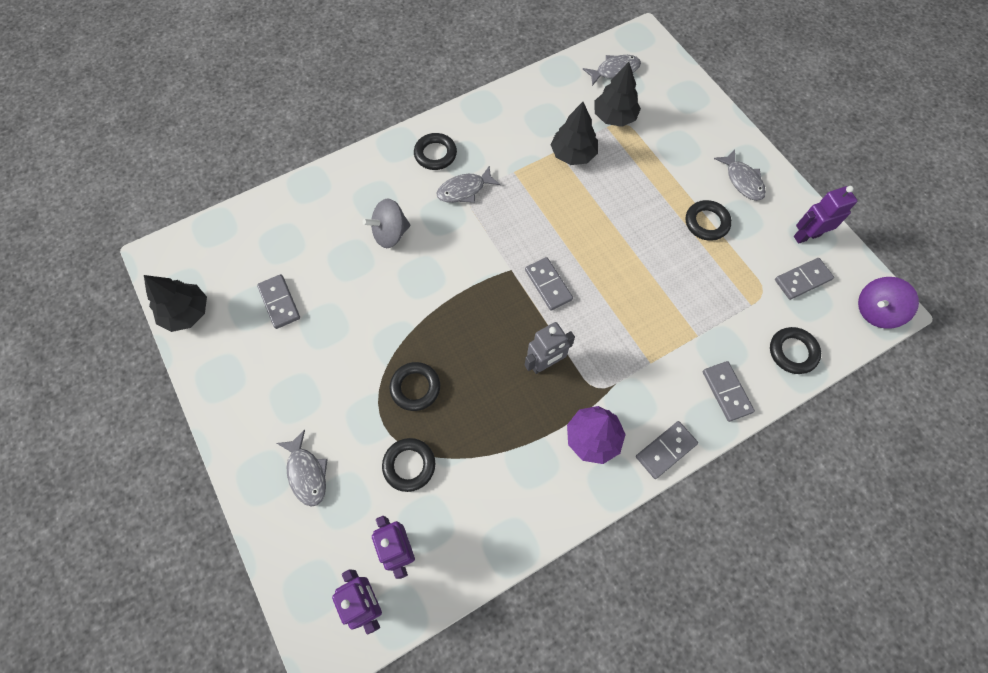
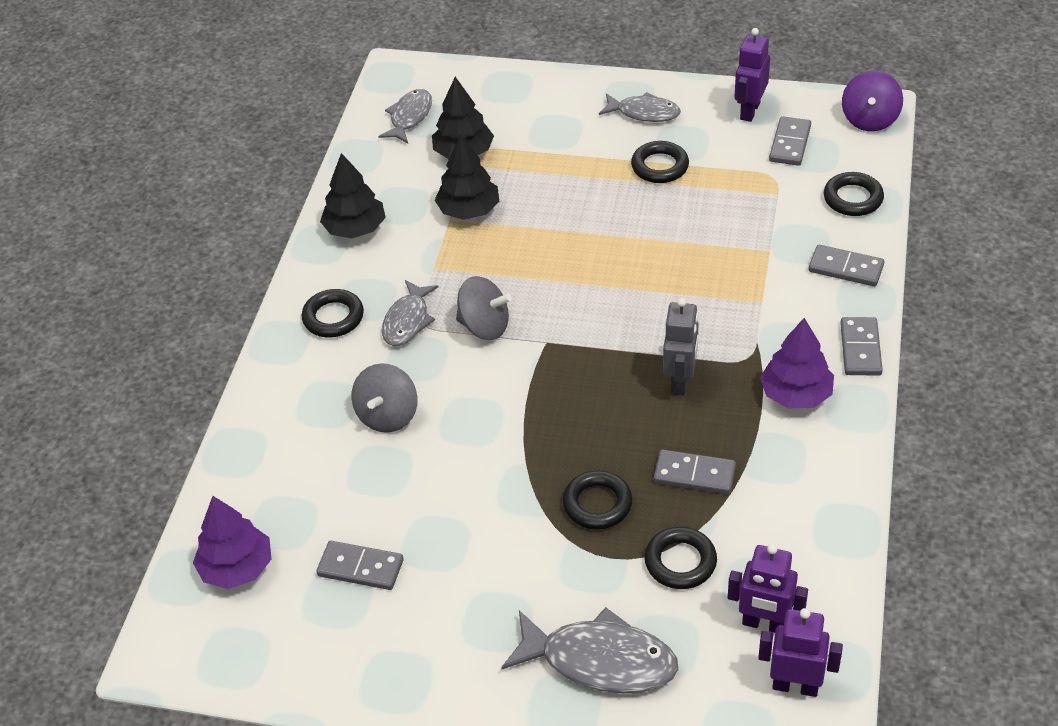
camera: 45 degrees left, 20 degrees down
black tree [144,275,207,332] -> black tree moved to [320,153,386,239]
grey fish [276,430,328,507] -> grey fish [501,607,678,693], size x1.58
grey domino [525,257,573,311] -> grey domino moved to [654,450,736,494]
none -> purple tree [193,496,272,589]
none -> grey spinning top [456,276,512,340]

